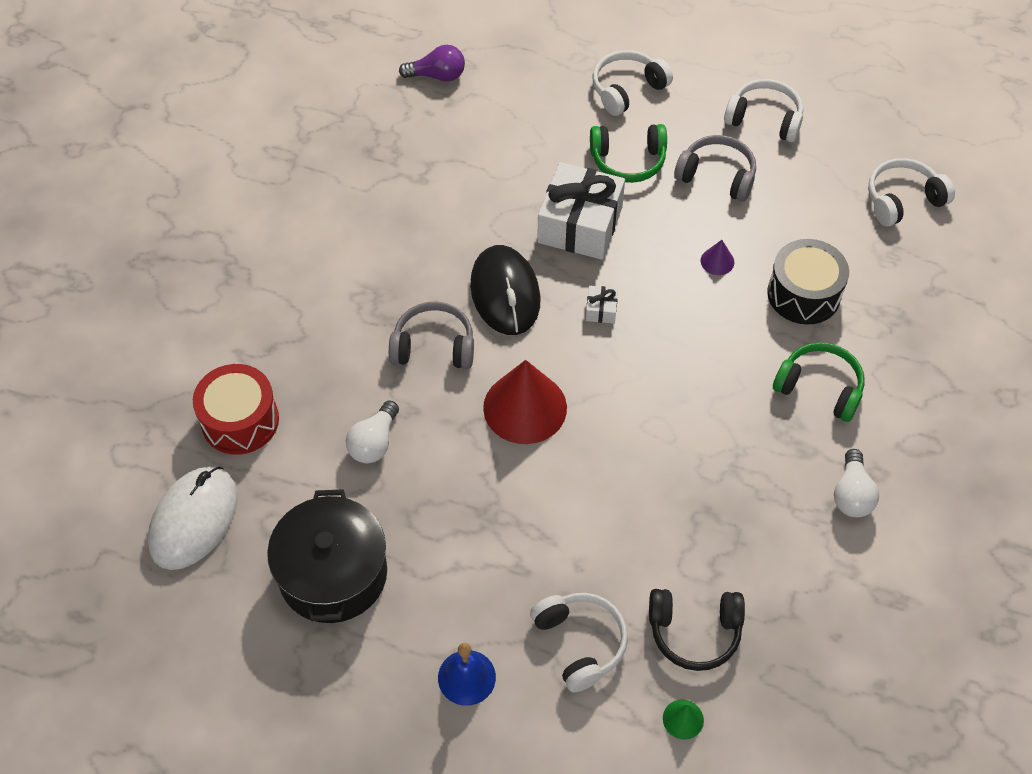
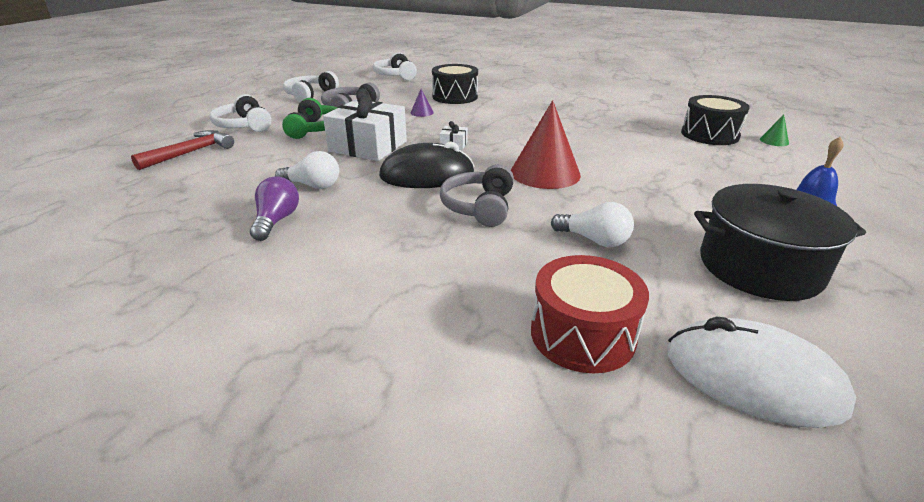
camera: 85 degrees left, 25 degrees down
purple light bulb [399,45,465,82] -> purple light bulb moved to [250,176,299,241]
white headphones [530,593,628,692] -> none
black headphones [649,589,745,671] -> black drum [681,95,750,145]
green headphones [773,342,865,422] -> none
white light bulb [834,449,879,517] -> white light bulb moved to [275,151,339,189]
none -> red hammer [131,130,234,170]

